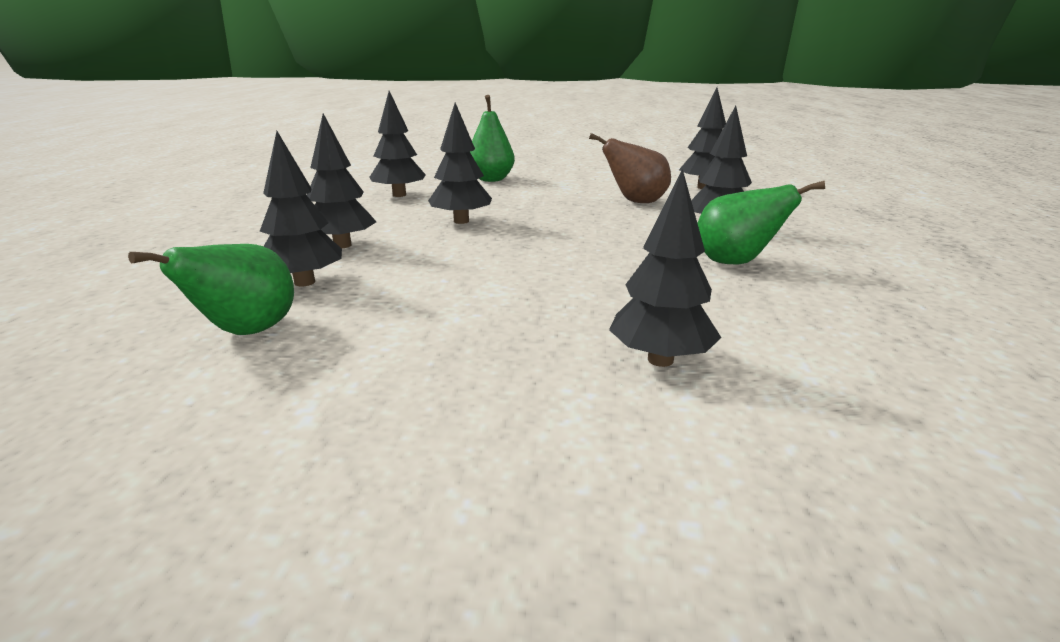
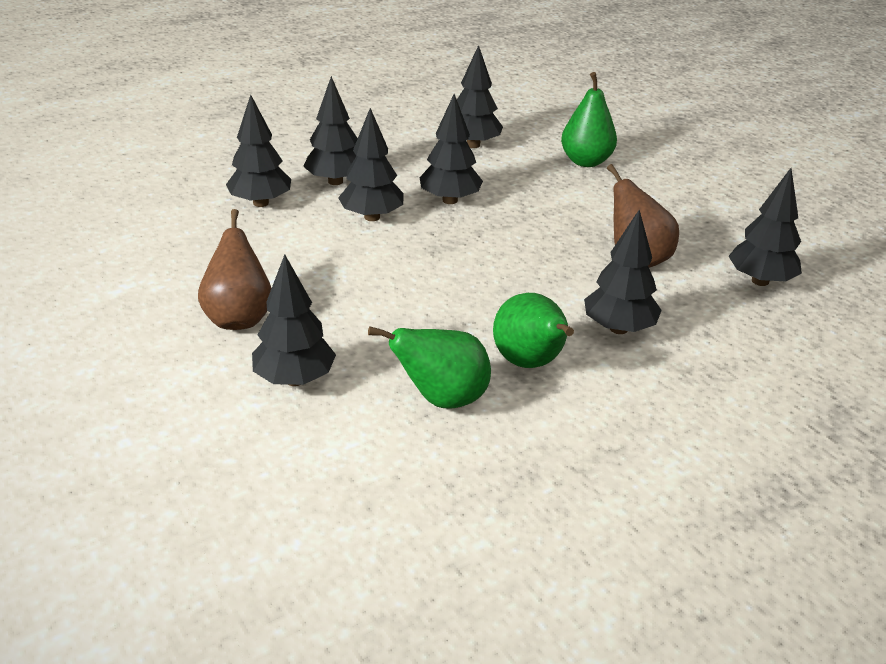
camera: 50 degrees right, 10 degrees up
green pear [128,244,294,335] -> green pear moved to [368,326,491,409]
none -> brown pear [198,209,271,330]
none -> black tree [338,108,404,221]

